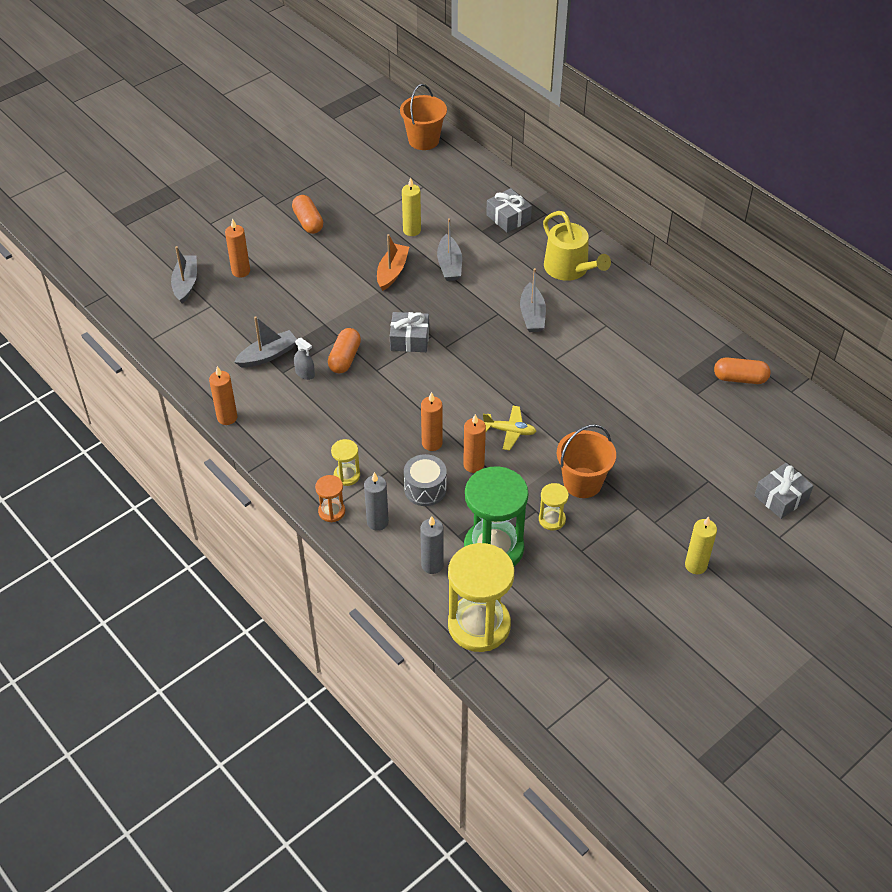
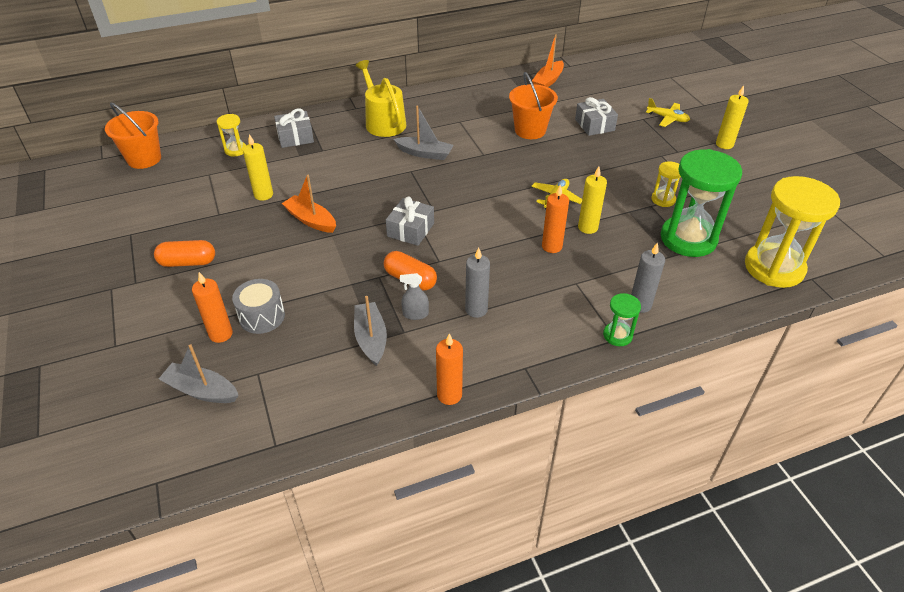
camera: 70 degrees left, 5 degrees down
grey spray bottle [294,338,315,380] -> grey spray bottle turned 150 degrees counterclockwise [400,273,429,320]
orange hourglass [315,475,345,522] -> green hourglass [603,293,641,346]
yellow hourglass [331,439,360,486] -> yellow hourglass moved to [217,114,246,157]
grey drum [404,454,447,506] -> grey drum moved to [232,279,285,334]
grey candle [420,516,444,574] -> grey candle moved to [465,247,490,318]
grey boat [437,218,462,281] -> none
orange candle [463,414,486,473] -> yellow candle [578,166,607,234]
yellow watering can [543,211,611,281] -> yellow watering can turned 105 degrees counterclockwise [355,60,406,137]
orange bucket [557,424,616,498] -> orange bucket moved to [509,72,558,139]
orange capsule [714,358,771,384] -> orange boat [532,34,564,87]
grey gift [754,463,813,519] -> grey gift moved to [575,97,618,136]
none -> yellow plane [646,98,690,127]

